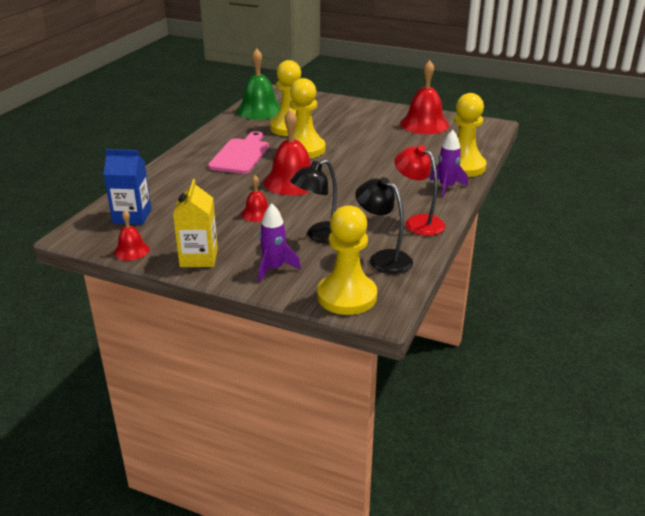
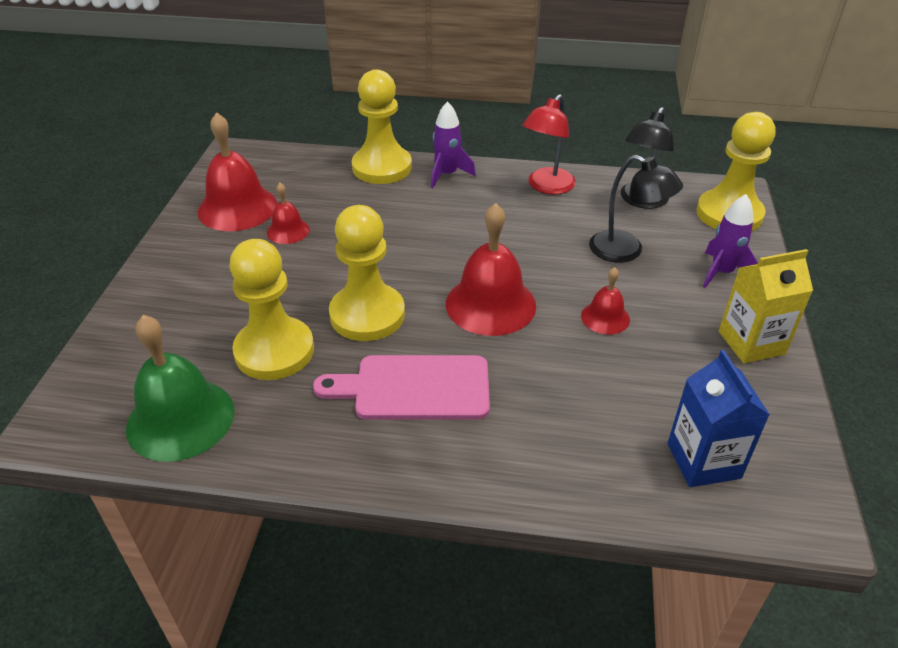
camera: 105 degrees left, 10 degrees up
red bell [114,210,150,261] -> red bell moved to [267,183,310,244]

